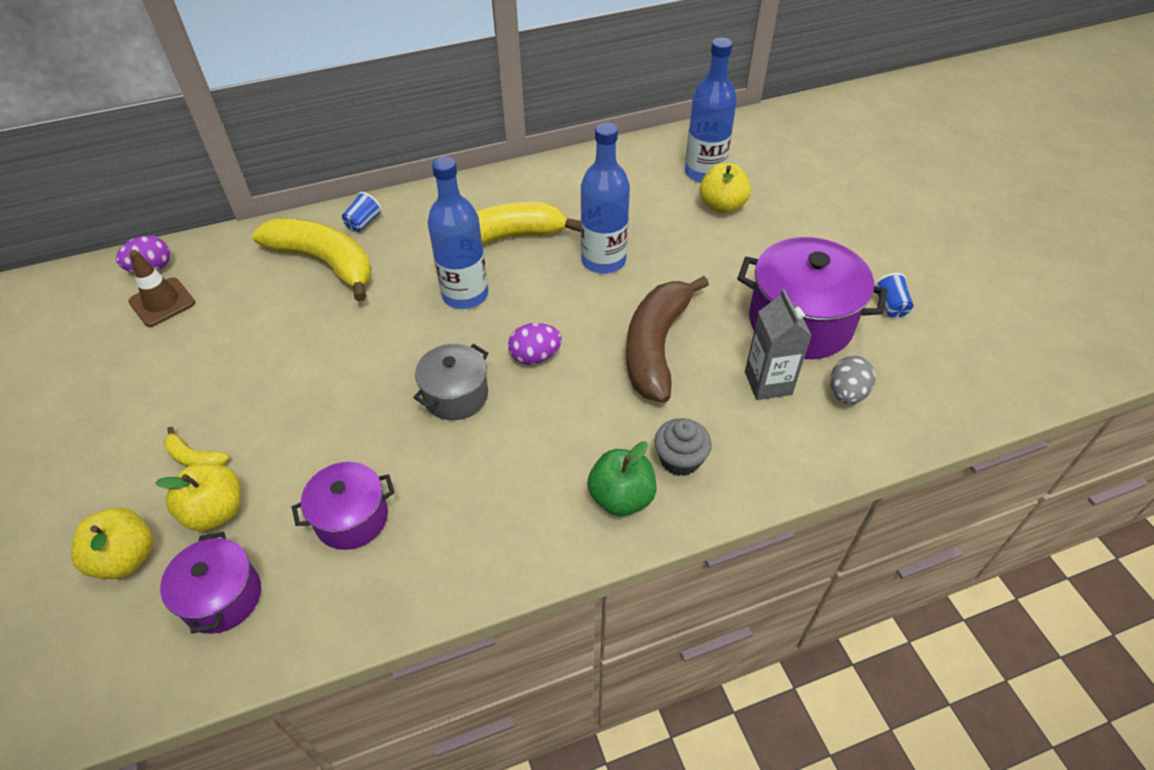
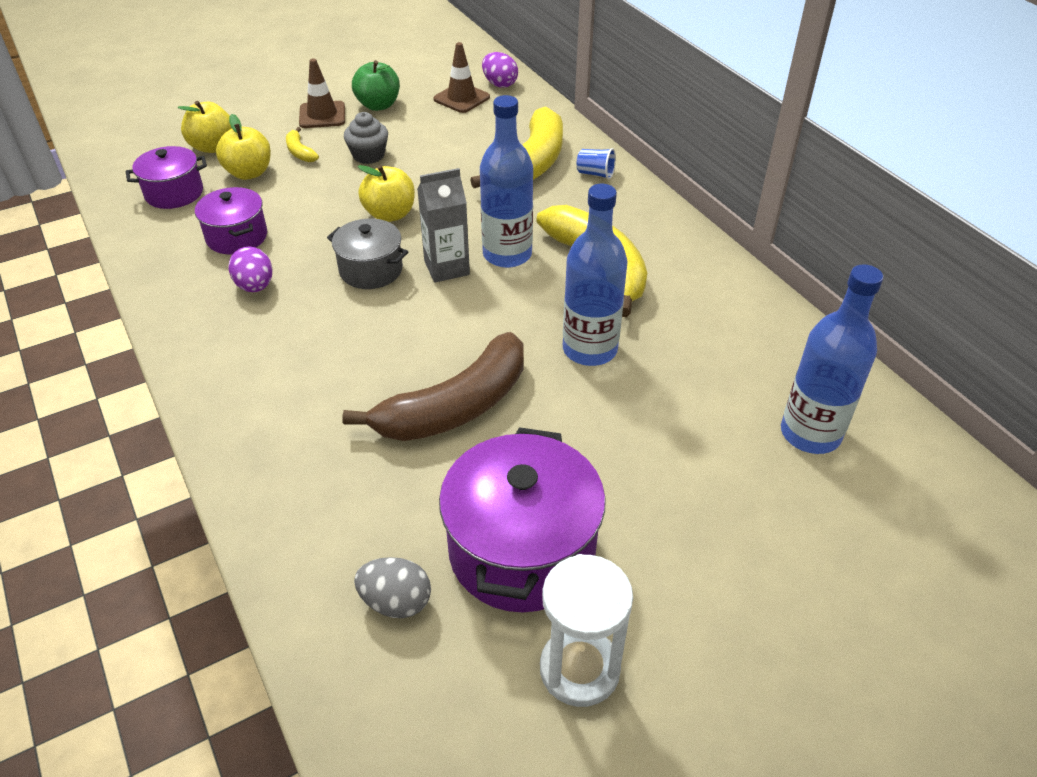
camera: 80 degrees right, 5 degrees down
yellow banana [164,427,229,467] -> yellow banana turned 45 degrees counterclockwise [286,127,319,162]
purple egg [508,323,562,365] -> purple egg moved to [228,247,272,292]
green apple [587,441,656,516] -> green apple moved to [352,60,400,111]
brown banana [626,276,709,403] -> brown banana turned 135 degrees clockwise [342,332,524,441]
grey cupcake [654,418,712,476] -> grey cupcake moved to [344,112,388,164]
yellow apple [699,163,751,214] -> yellow apple moved to [358,165,415,222]
grey carton [745,289,812,400] -> grey carton moved to [417,168,470,283]
blue cup [874,273,914,318] -> white hourglass [540,554,633,707]
none -> brown traffic cone [299,59,345,128]

